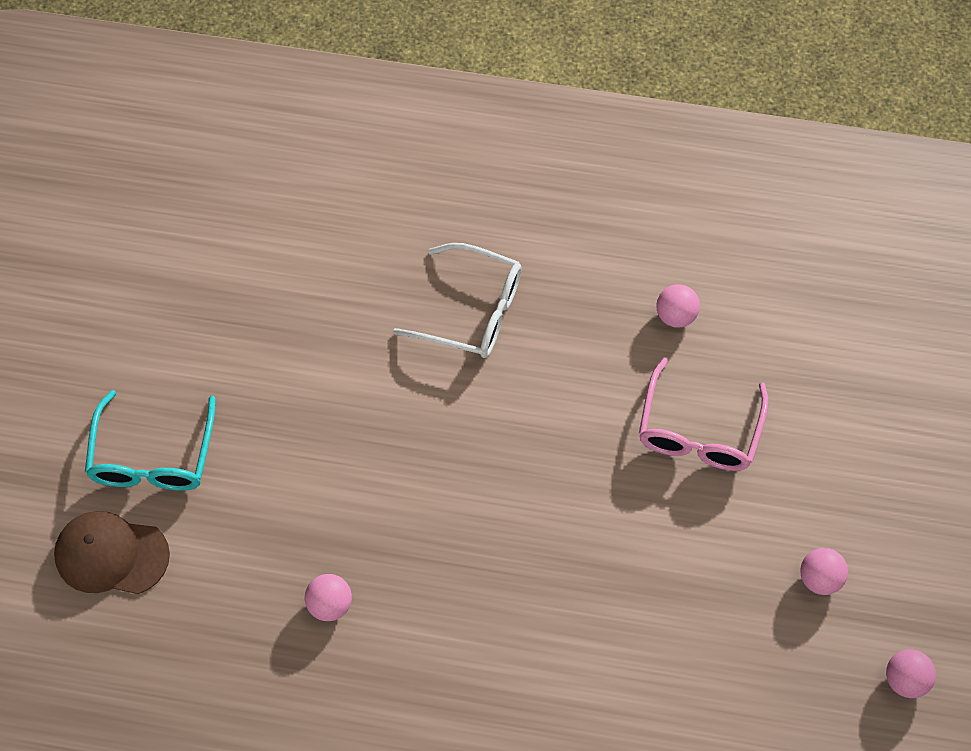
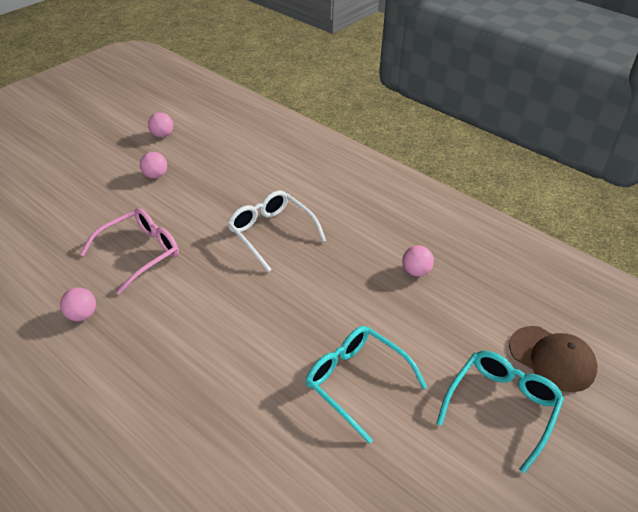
camera: 150 degrees left, 20 degrees down
white glasses [393,243,522,358] -> white glasses moved to [227,191,326,272]
none -> turquoise glasses [306,326,427,444]

